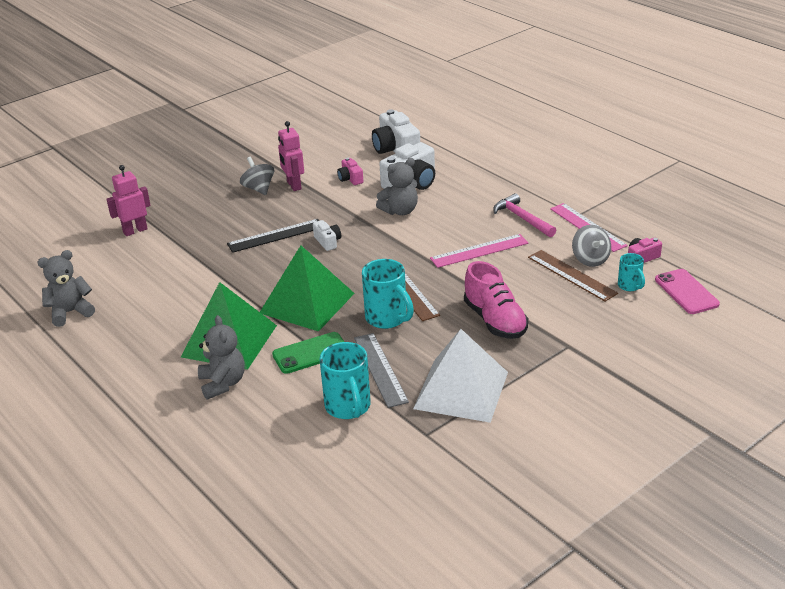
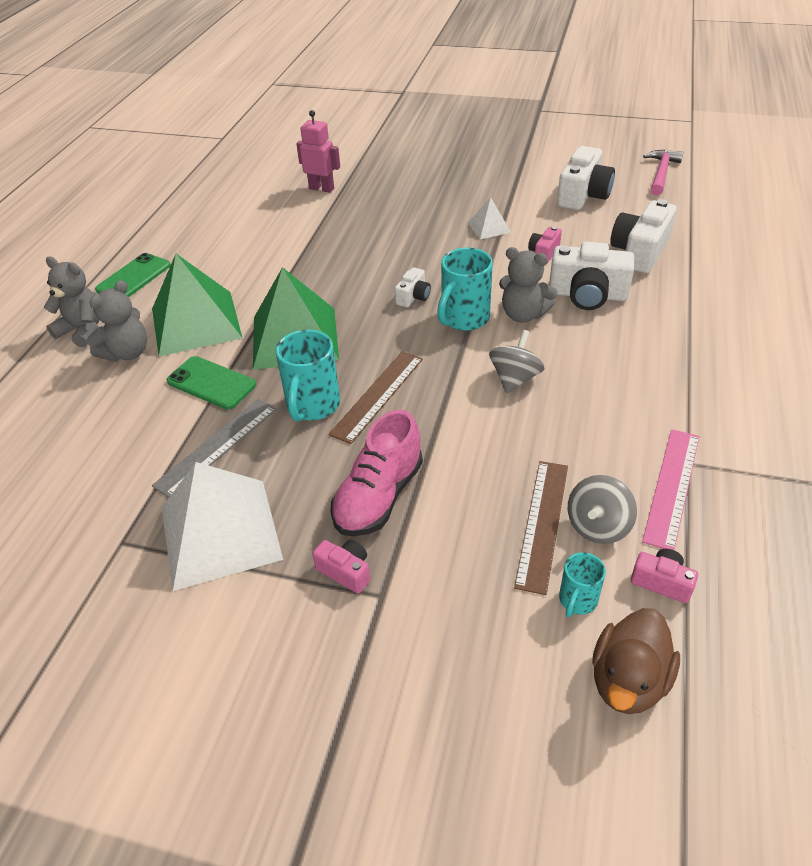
camera: 55 degrees right, 10 degrees up
grey teddy bear [37,250,95,327] -> grey teddy bear moved to [44,257,100,347]
black ruler [227,219,319,253] -> none
grey spinning top [240,157,274,195] -> grey spinning top moved to [489,330,545,394]
pink robot [278,121,304,191] -> white pyramid [468,197,511,239]
turquoise mug [319,342,371,419] -> turquoise mug moved to [437,248,493,331]
pink ruler [430,234,528,268] -> none
pink hammer [493,193,556,237] -> pink hammer moved to [643,150,683,196]
pink phone [655,269,720,314] -> brown duck [592,608,680,714]
none -> green phone [95,253,171,297]
none -> pink camera [312,540,370,594]
none -> white camera [557,146,615,210]

